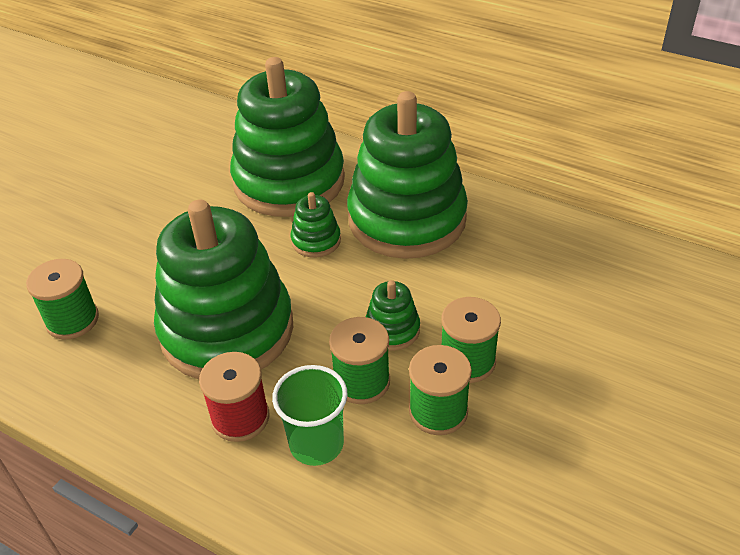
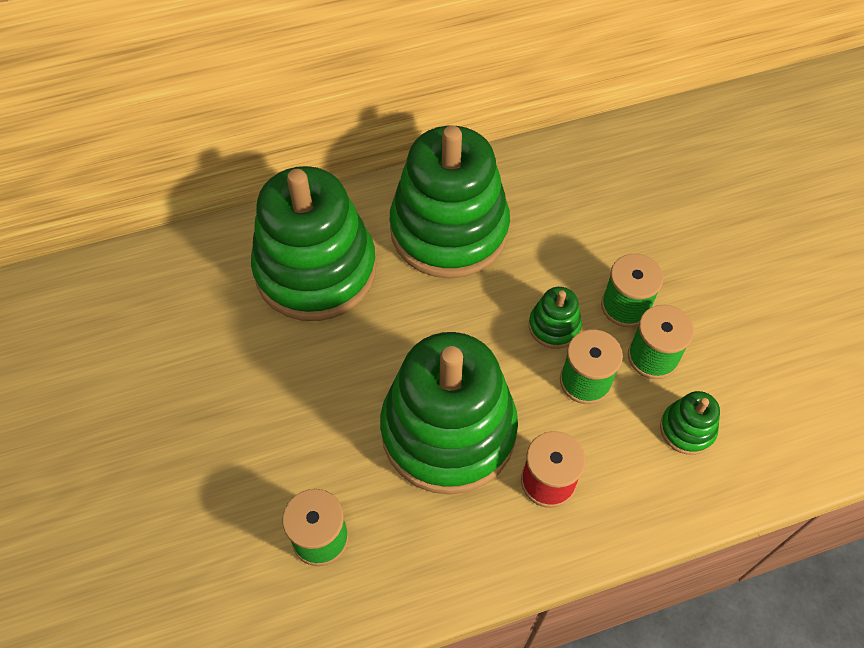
camera: 50 degrees left, 15 degrees up
green cup [272,365,348,466] -> none
green stacking toy [291,192,341,258] -> green stacking toy moved to [660,391,720,455]

